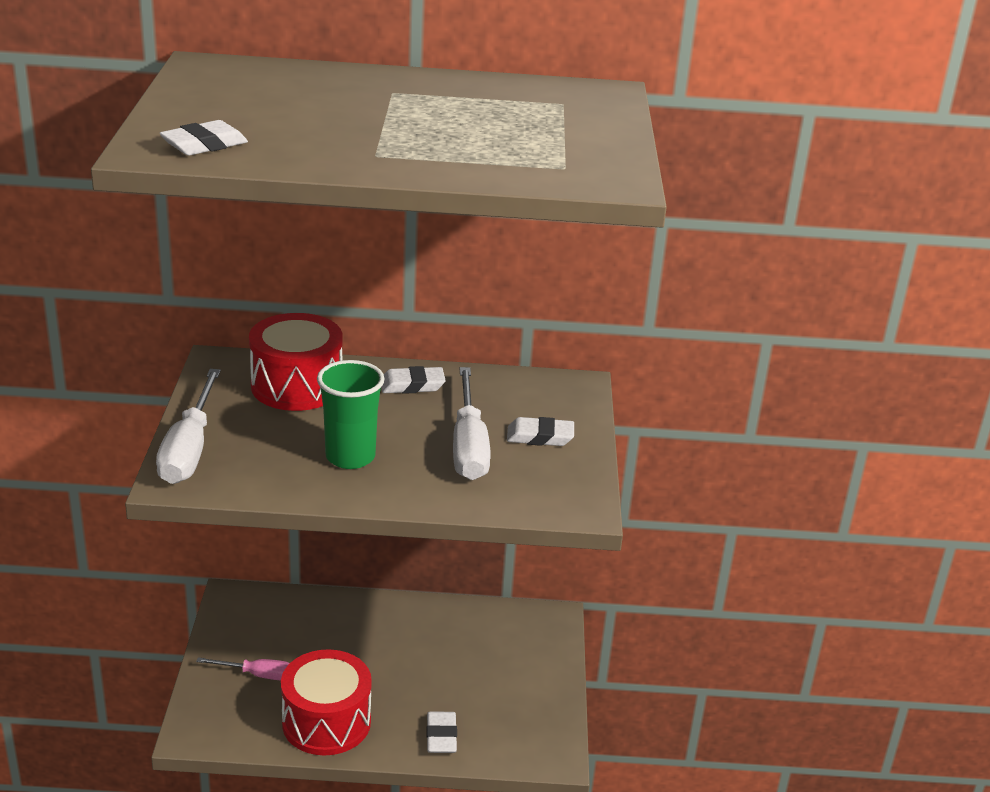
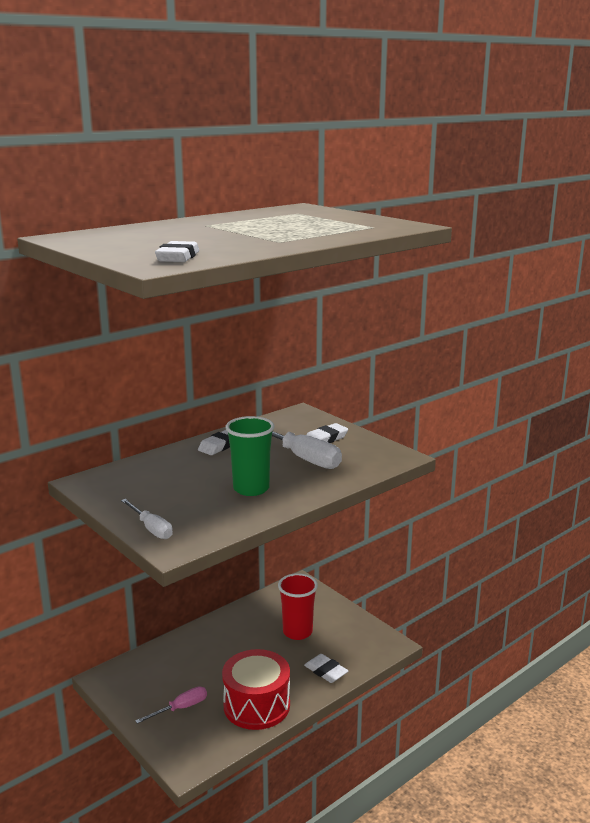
camera: 40 degrees left, 10 degrees down
white screwdriver [156,369,221,484] -> white screwdriver [121,499,173,539], size x0.58
red drum [249,313,343,411] -> none
none -> red cup [278,573,318,640]

